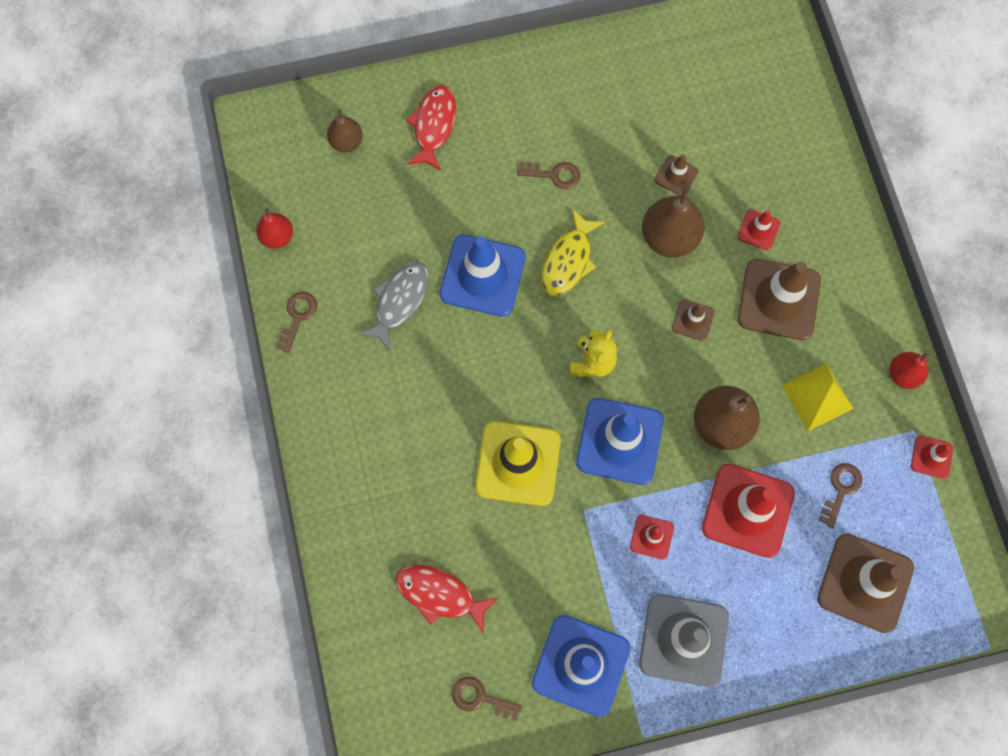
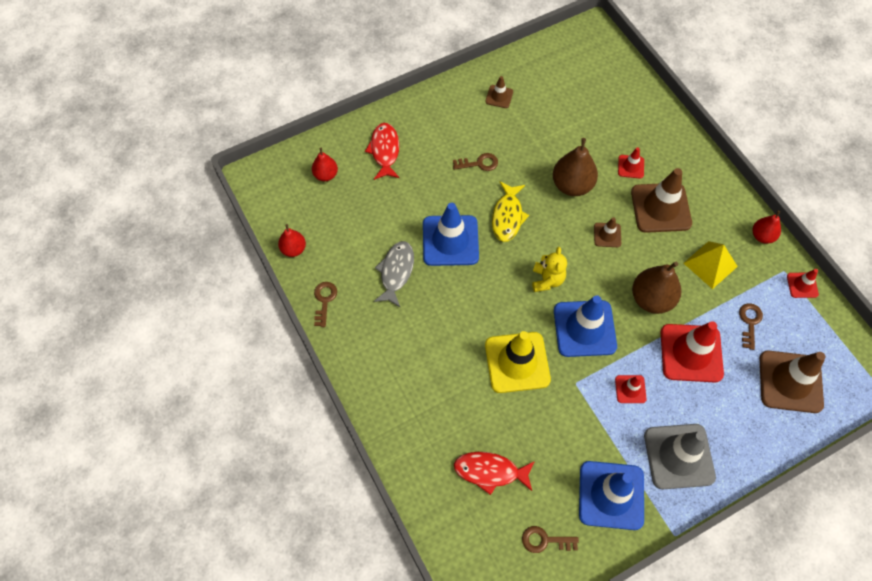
camera: 15 degrees left, 10 degrees down
brown pear [327,110,363,152] -> red pear [312,148,338,181]
brown traffic cone [654,154,699,196] -> brown traffic cone moved to [485,76,513,108]

